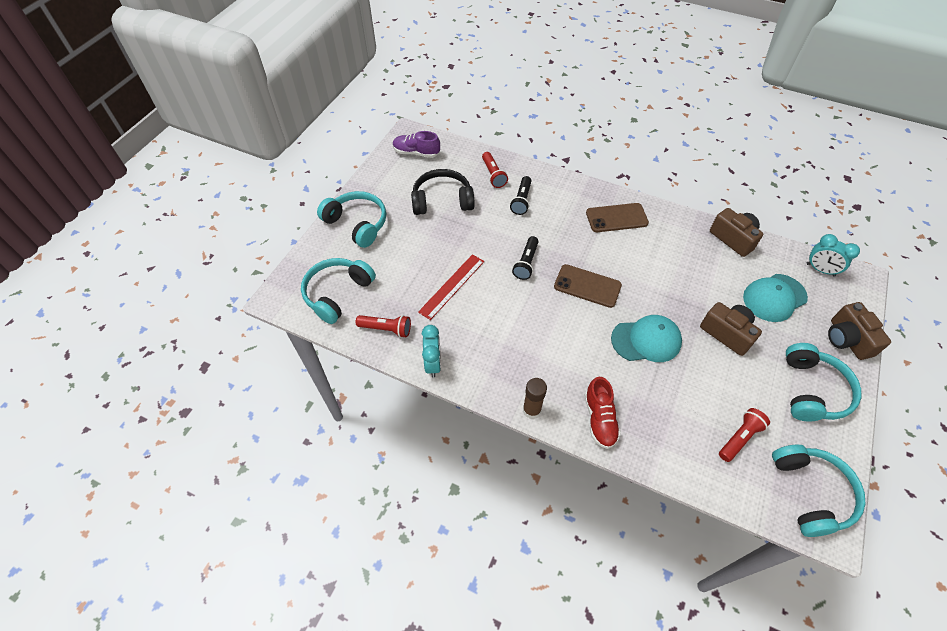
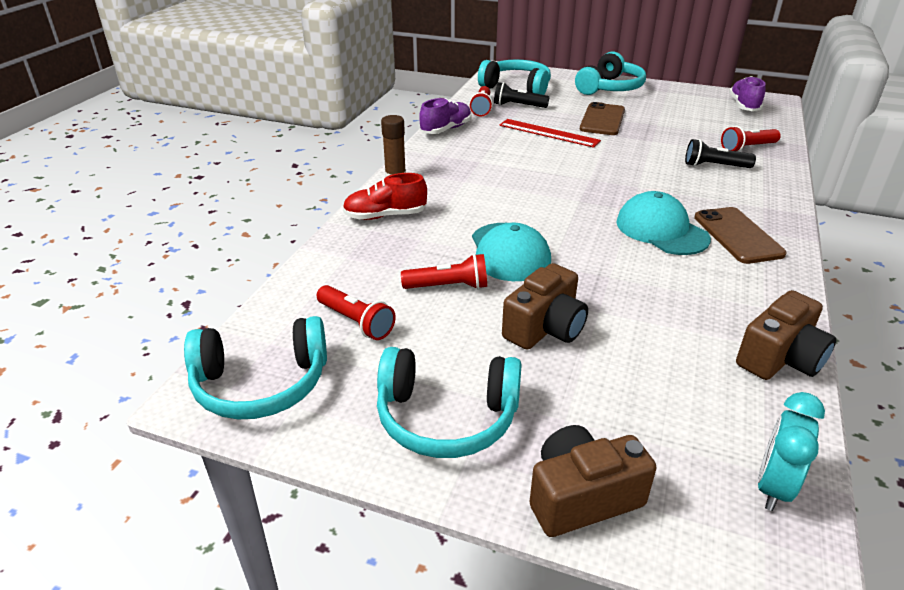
camera: 85 degrees right, 20 degrees down
black headphones [411,169,475,215] -> none
turquoise clock [422,325,441,378] -> purple shoe [419,98,471,134]
black flashlight [512,236,539,280] -> black flashlight moved to [494,82,550,108]
brown phone [554,264,622,308] -> brown phone moved to [580,102,625,135]
turquoise cap [743,274,808,322] -> turquoise cap moved to [616,191,711,255]
none -> red flashlight [401,254,487,289]

